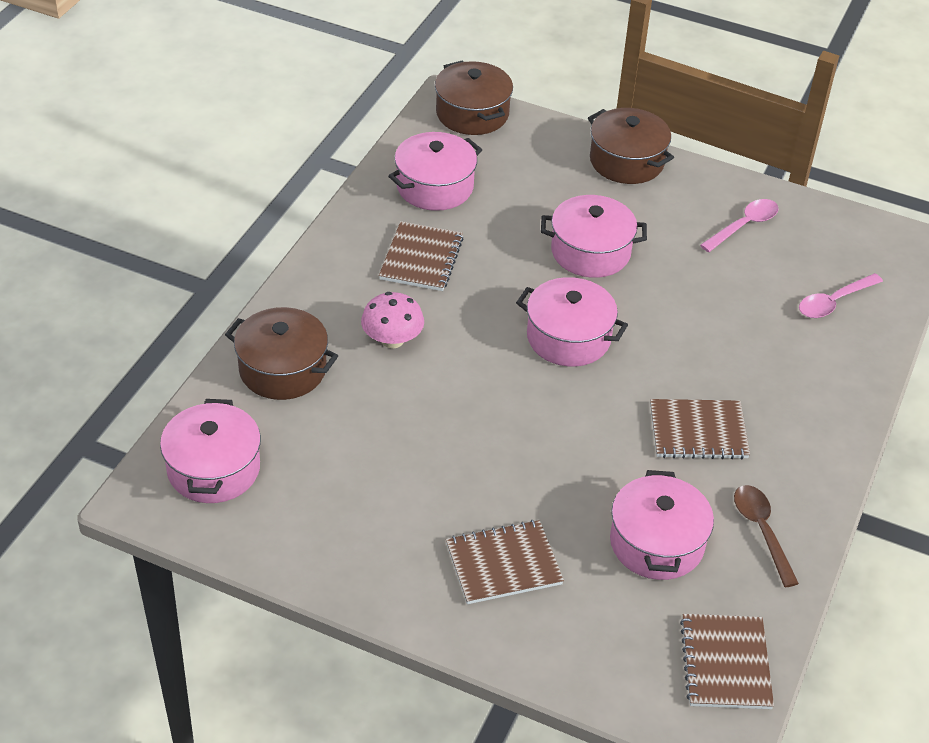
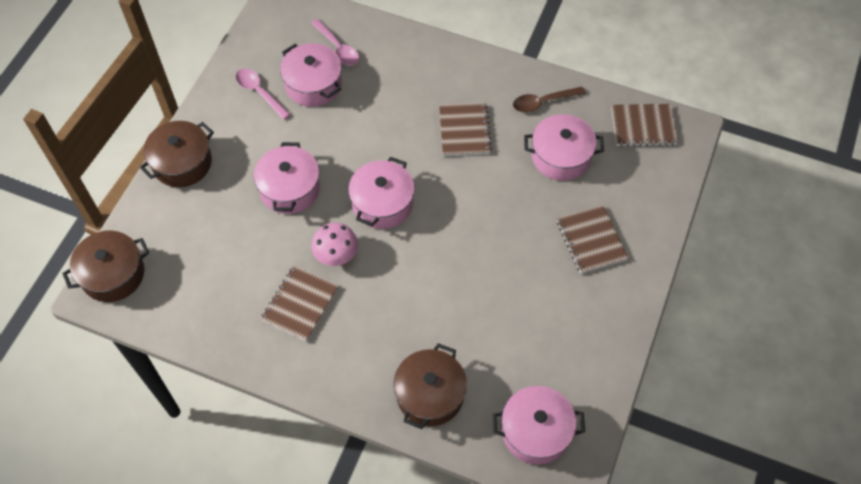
camera: 90 degrees left, 15 degrees up
pink mushroom [361,292,424,348] -> pink mushroom moved to [311,223,358,266]
brown notebook [379,221,463,291] -> brown notebook turned 75 degrees counterclockwise [260,265,339,342]
pink pot [388,132,482,211] -> pink pot moved to [280,43,342,107]

